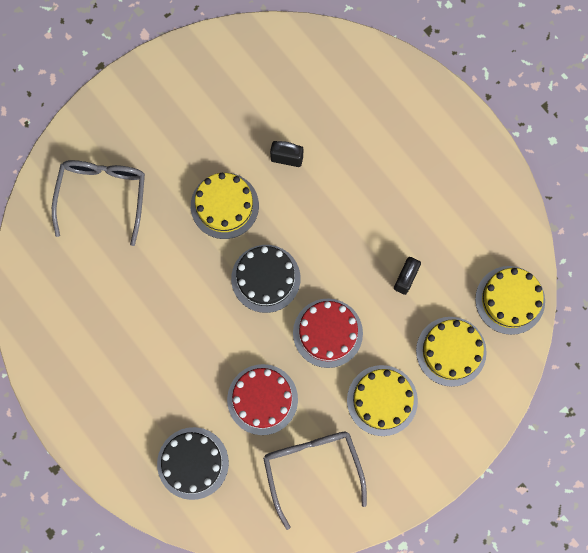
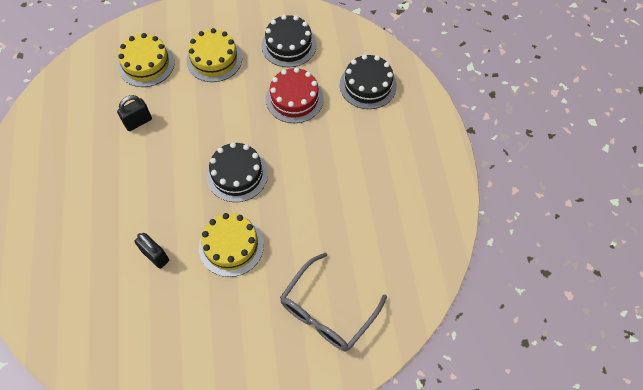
camera: 150 degrees left, 15 degrees down
grey glasses [263,432,367,530] -> black cake [261,15,317,67]
red cake [293,298,363,368] -> none
yellow cake [475,266,545,335] -> none

